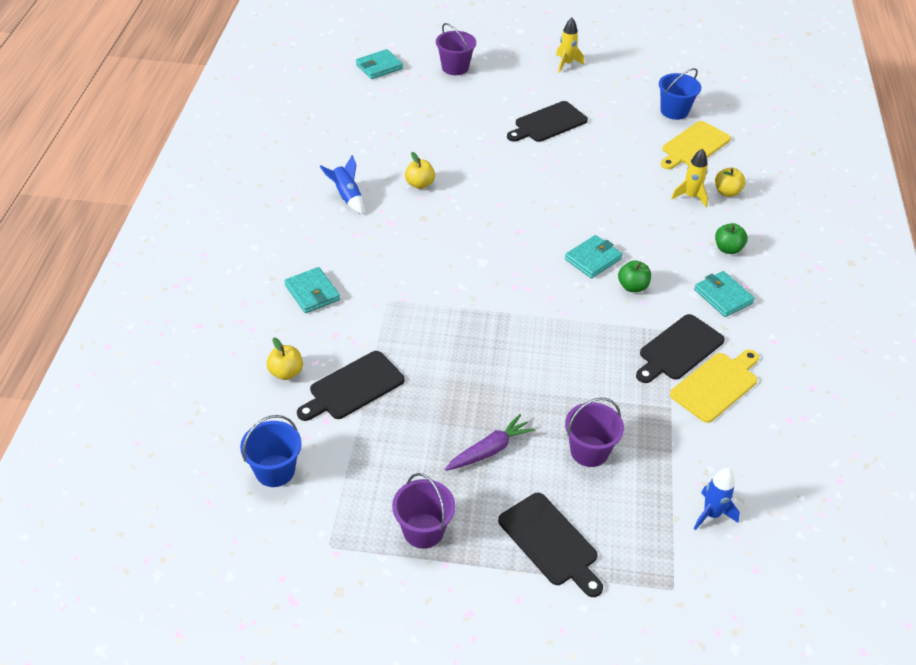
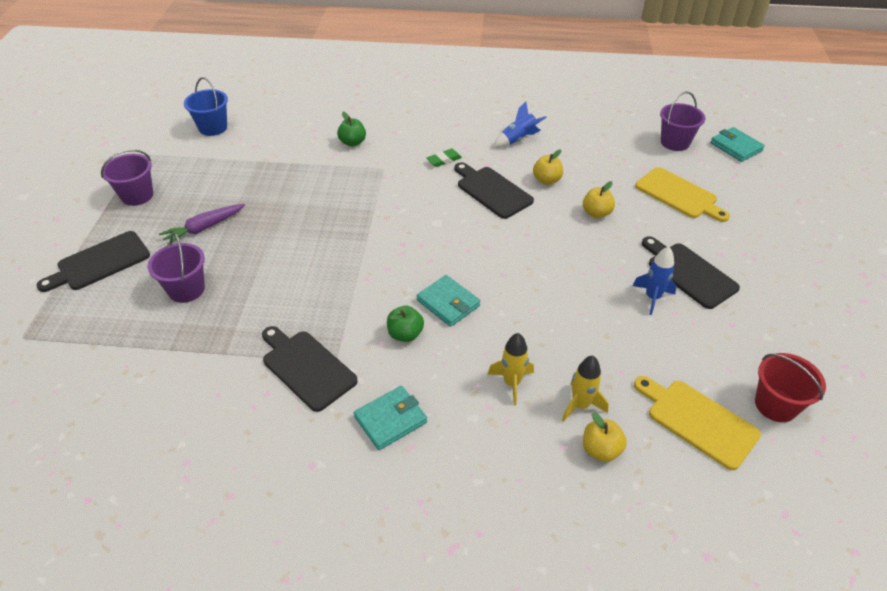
camera: 90 degrees right, 0 degrees up
yellow apple [266,337,303,380] -> yellow apple moved to [583,181,615,218]
turquoise wallet [284,267,340,313] -> none
black cutting board [297,351,404,421] -> black cutting board moved to [454,162,534,219]
purple bucket [436,23,476,75] -> purple bucket moved to [660,91,705,151]
purple carrot [445,414,535,471] -> purple carrot turned 90 degrees clockwise [159,204,245,246]
yellow rocket [556,18,584,73] -> yellow rocket moved to [488,333,534,406]
blue bucket [659,68,701,120] -> red bucket [755,353,826,422]
yellow cutting board [670,350,759,423] -> yellow cutting board moved to [635,167,730,222]
blue rocket [694,468,740,530] -> blue rocket moved to [633,246,677,315]
green apple [715,223,748,254] -> green apple moved to [337,112,366,147]
none -> green eraser [427,149,462,167]

